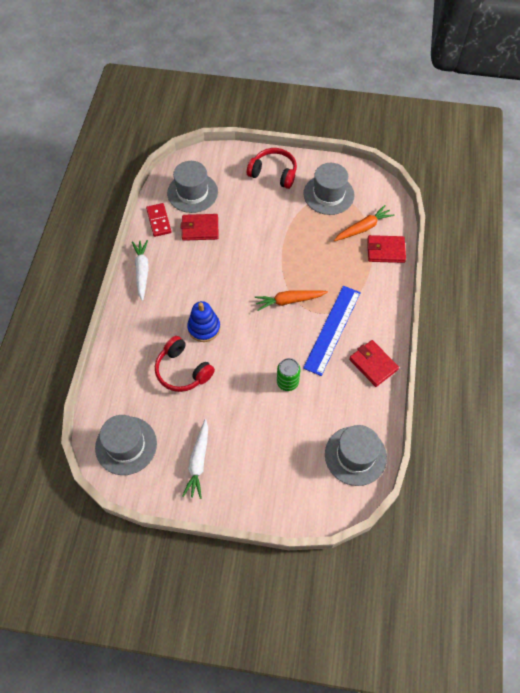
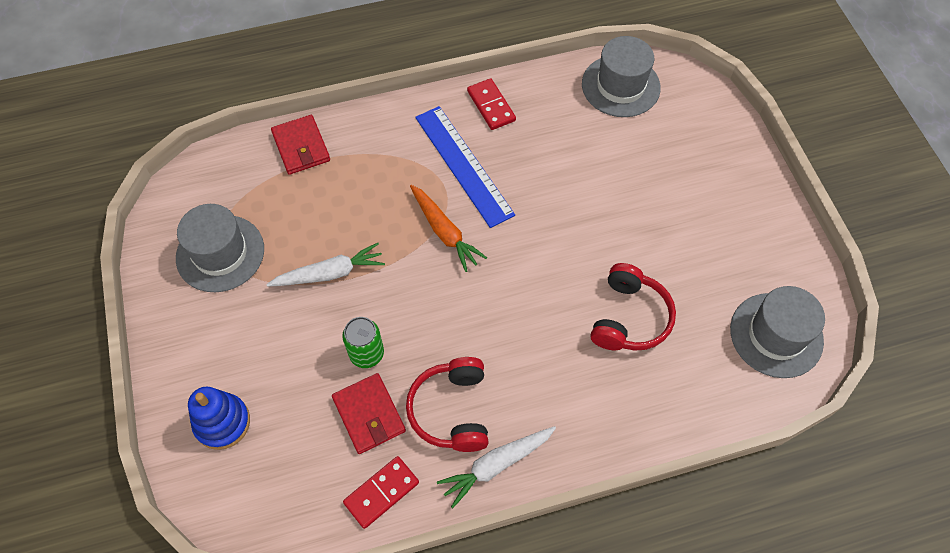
camera: 115 degrees left, 0 degrees up
grey hat [167,161,218,213] -> none
white carrot [182,419,208,499] -> white carrot moved to [266,243,385,287]
blue stacking toy [187,301,220,342] -> blue stacking toy moved to [188,387,250,450]
red headphones [247,148,297,189] -> red headphones moved to [406,357,489,452]
green can [277,358,300,391] -> green can moved to [342,317,384,368]
blue ruler [303,286,361,376] -> blue ruler turned 60 degrees clockwise [415,106,515,228]
orange carrot [334,205,395,241] -> none
red wallet [349,340,399,387] -> red domino [467,78,516,130]

